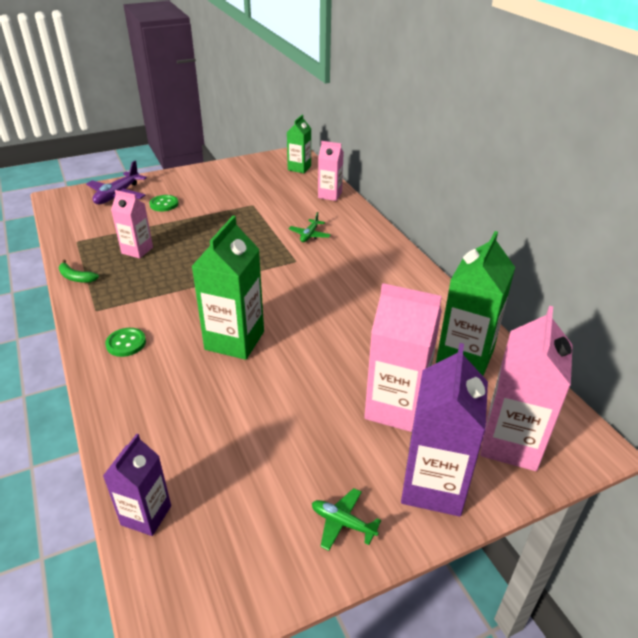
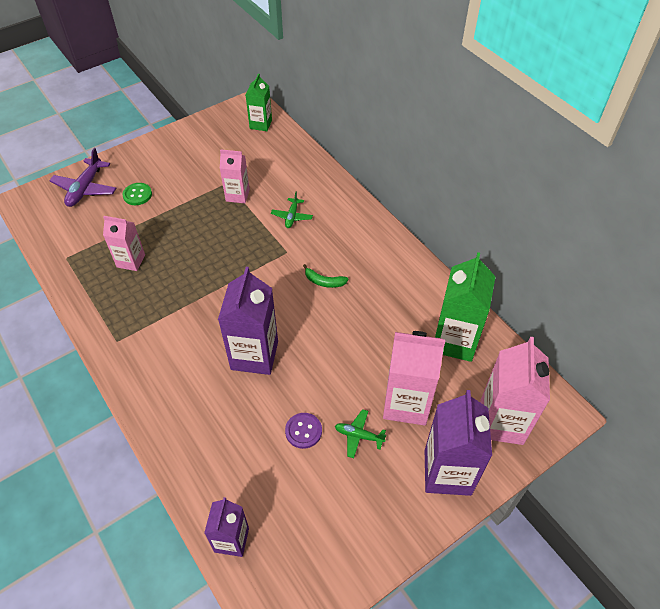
camera: 10 degrees left, 15 degrees up
green banana [59,259,99,283] -> green banana moved to [303,264,349,288]
green button [105,328,146,357] -> none
green carton [191,216,264,360] -> purple carton [218,267,278,375]
green plane [312,488,381,551] -> green plane moved to [335,409,386,458]
pink carton [318,141,344,201] -> pink carton moved to [220,149,250,203]
none -> purple button [285,413,322,449]

